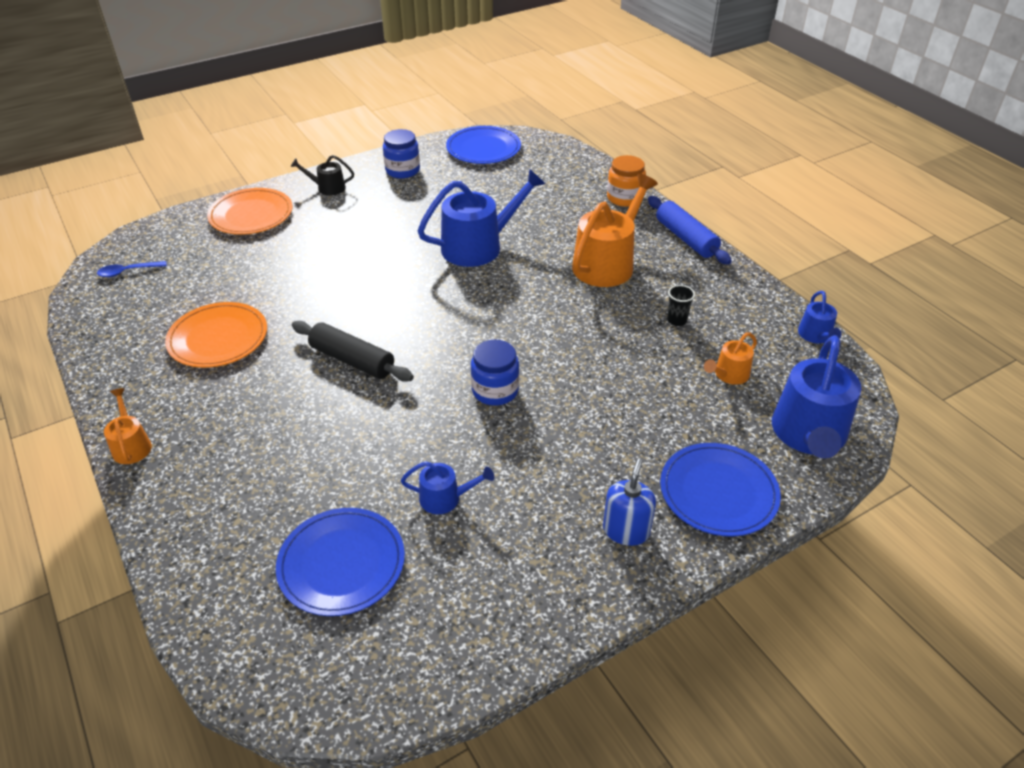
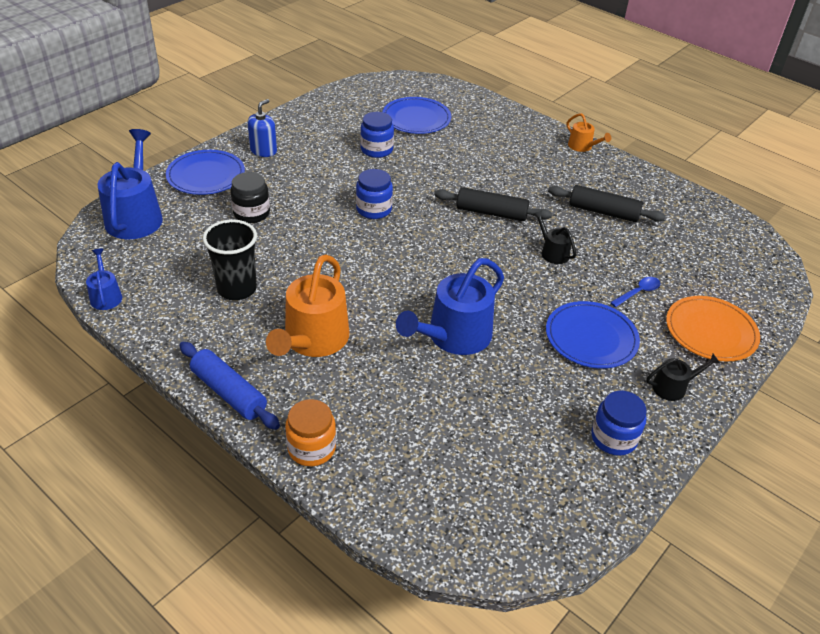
camera: 160 degrees right, 0 degrees up
blue spoon [97,261,167,277] -> blue spoon moved to [610,277,660,307]
orange plate [165,302,267,368] -> black rolling pin [548,185,666,222]
blue watering can [401,461,494,514] -> blue jar [360,112,394,158]
blue plate [446,126,521,164] -> blue plate moved to [546,301,640,368]
blue soap dispenser [603,459,656,546] -> blue soap dispenser turned 150 degrees counterclockwise [247,99,277,157]
black cup [667,285,695,326] -> black cup [203,219,257,300], size x2.09
orange watering can [704,332,757,385] -> none
none -> black jar [230,172,270,223]
none -> black watering can [532,210,576,264]

